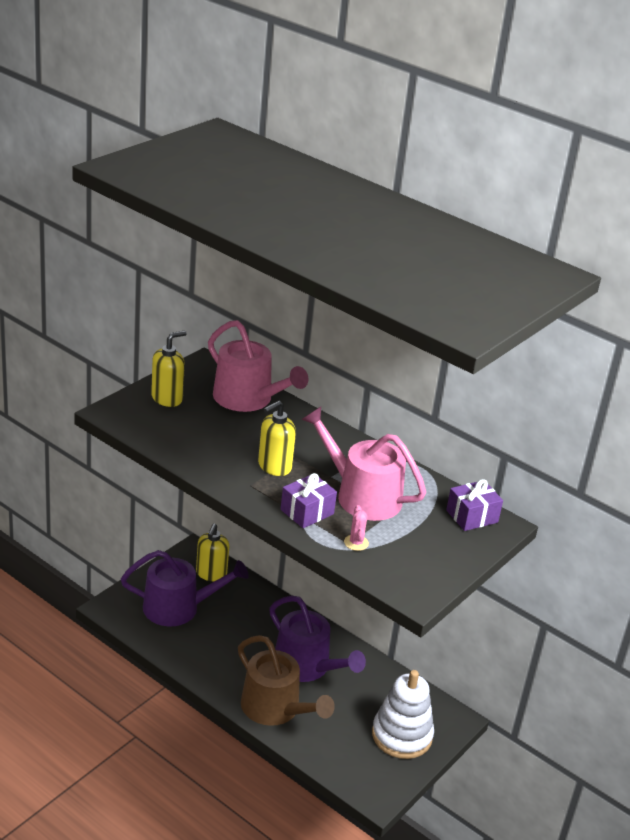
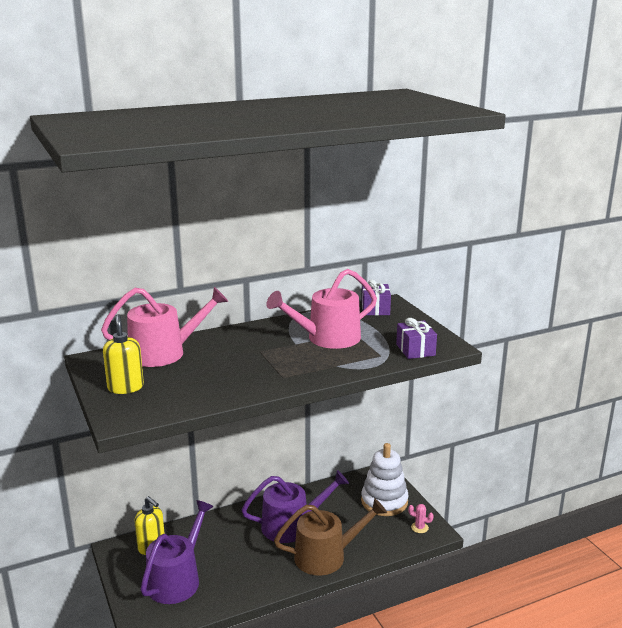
camera: 60 degrees left, 10 degrees down
yellow soap dispenser [258,400,296,476] -> none
purple gift [280,473,337,528] -> purple gift moved to [396,318,437,359]
pink cactus [344,505,369,551] -> pink cactus moved to [408,504,434,533]

